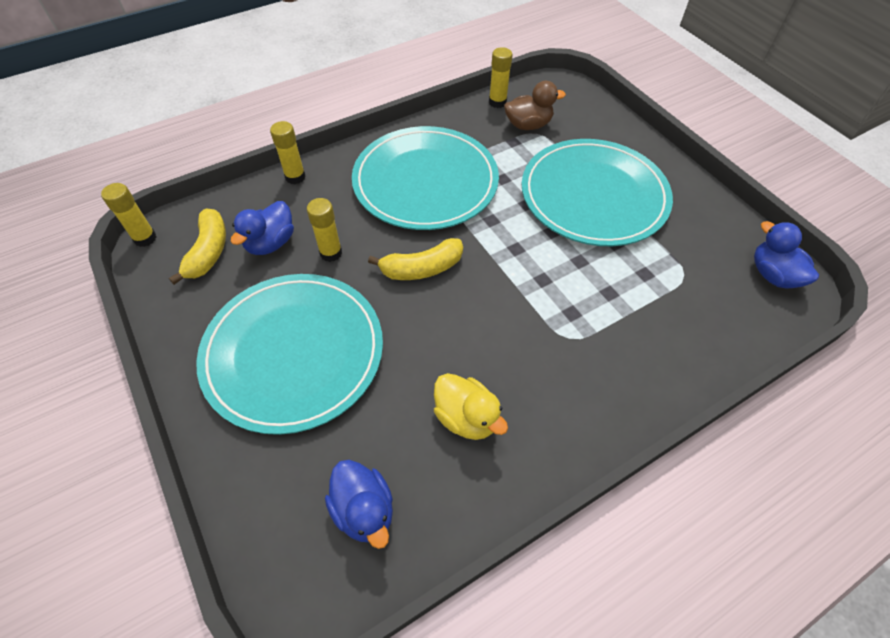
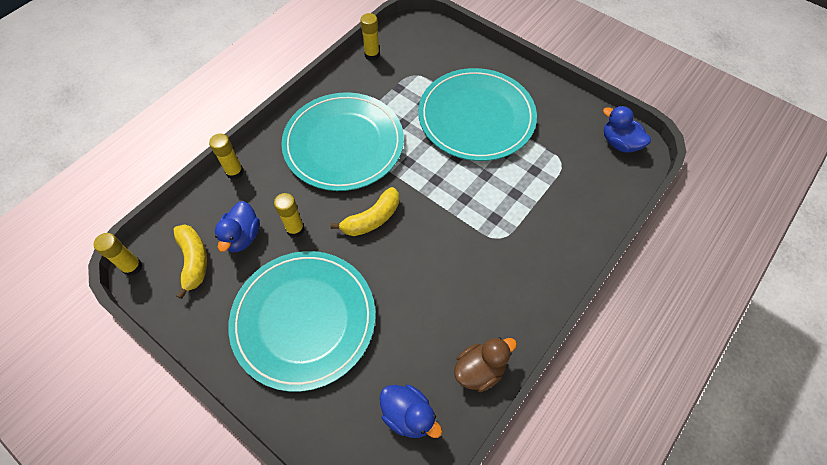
camera: 20 degrees left, 5 degrees up
yellow duck [434,373,508,440] -> none
brown duck [504,81,566,130] -> brown duck moved to [454,337,517,392]

